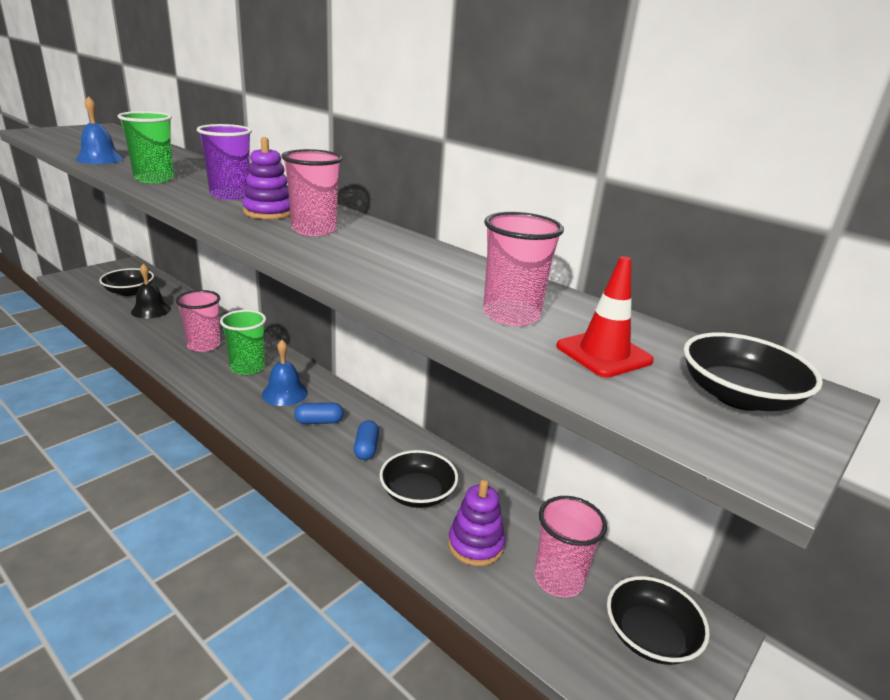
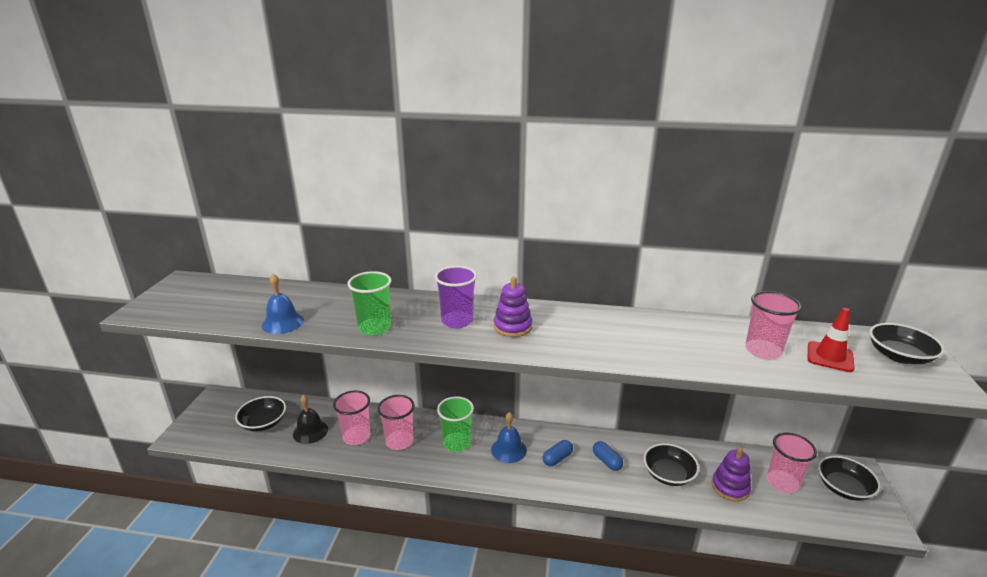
camera: 30 degrees left, 0 degrees up
pink cup [281,149,343,236] -> pink cup moved to [333,390,371,445]

